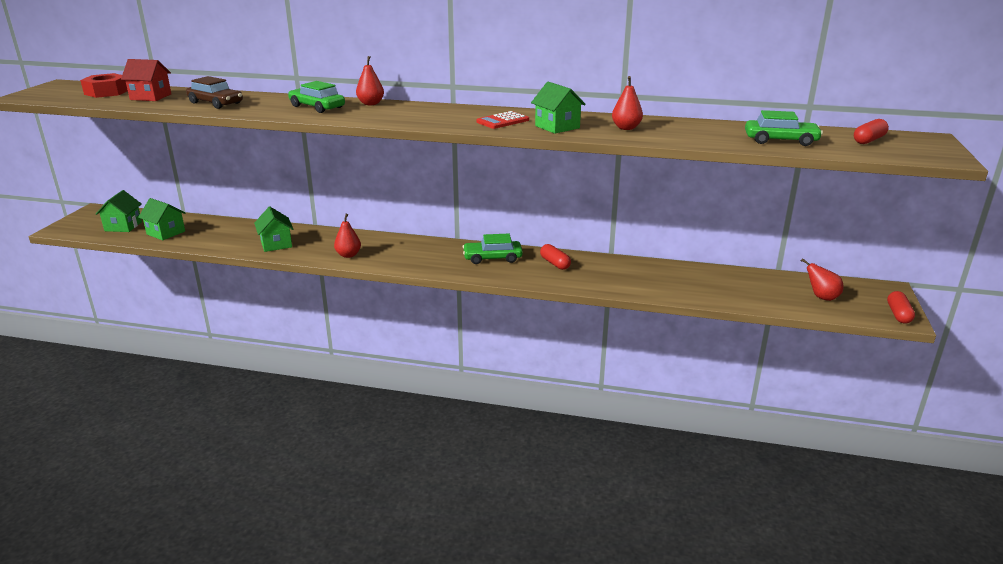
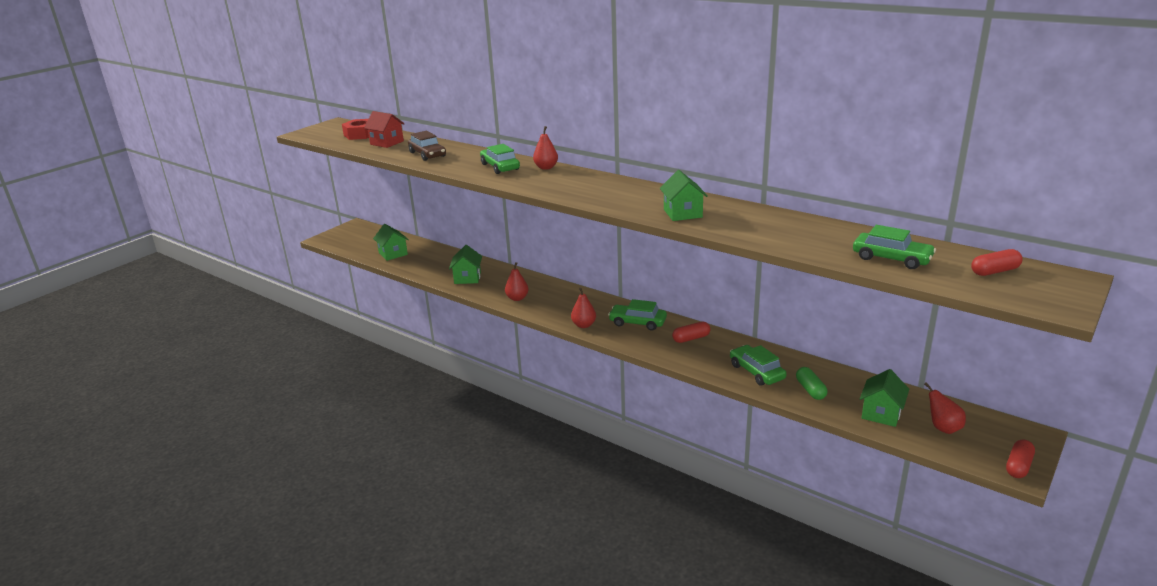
camera: 25 degrees right, 0 degrees up
green house [96,190,142,232] -> green house moved to [860,369,909,427]
red calculator [476,111,529,129] -> none
red capsule [540,244,571,270] -> red capsule turned 75 degrees clockwise [672,322,710,343]
red pear [612,76,643,130] -> red pear moved to [571,288,596,328]
none -> green car [730,345,787,386]
none -> green capsule [796,367,827,400]

